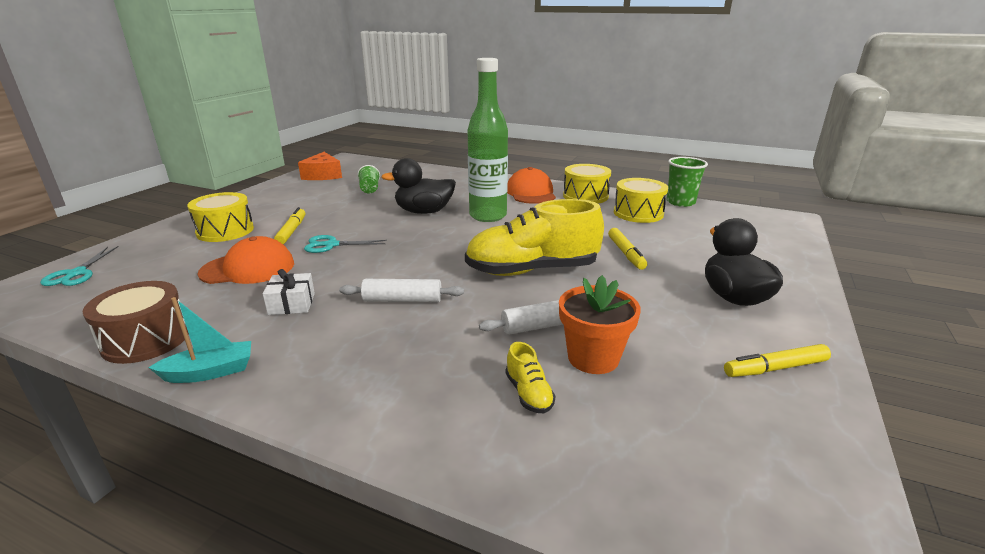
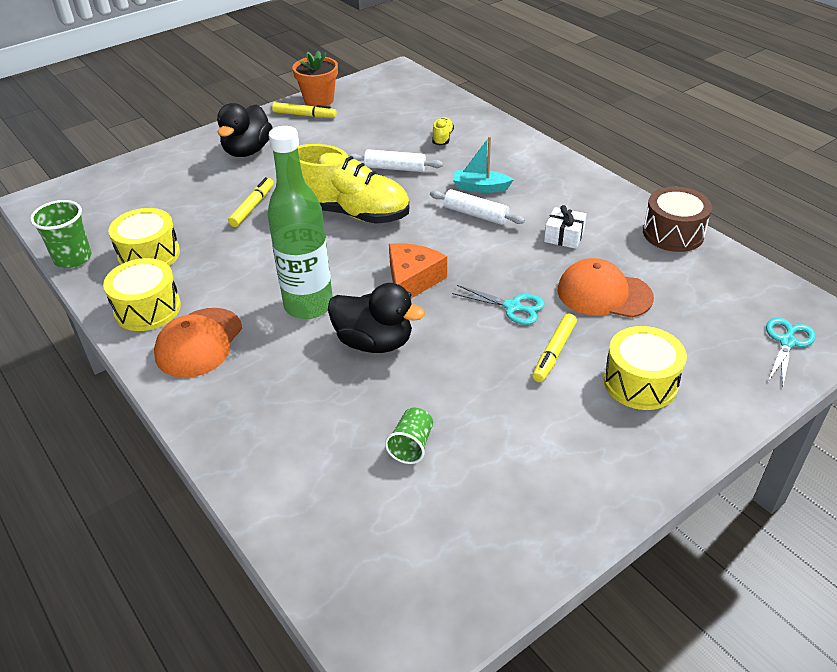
camera: 150 degrees left, 15 degrees up
turquoise boat [148,297,251,383] -> turquoise boat moved to [453,136,514,193]
orange cheese [298,152,342,180] -> orange cheese moved to [389,243,447,298]
orange flower pot [559,275,641,374] -> orange flower pot moved to [293,51,338,107]

